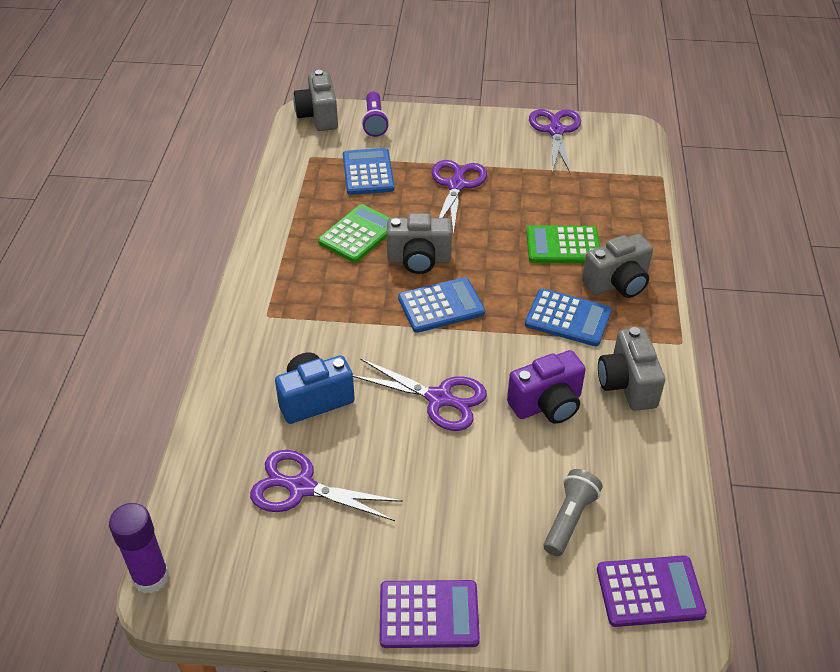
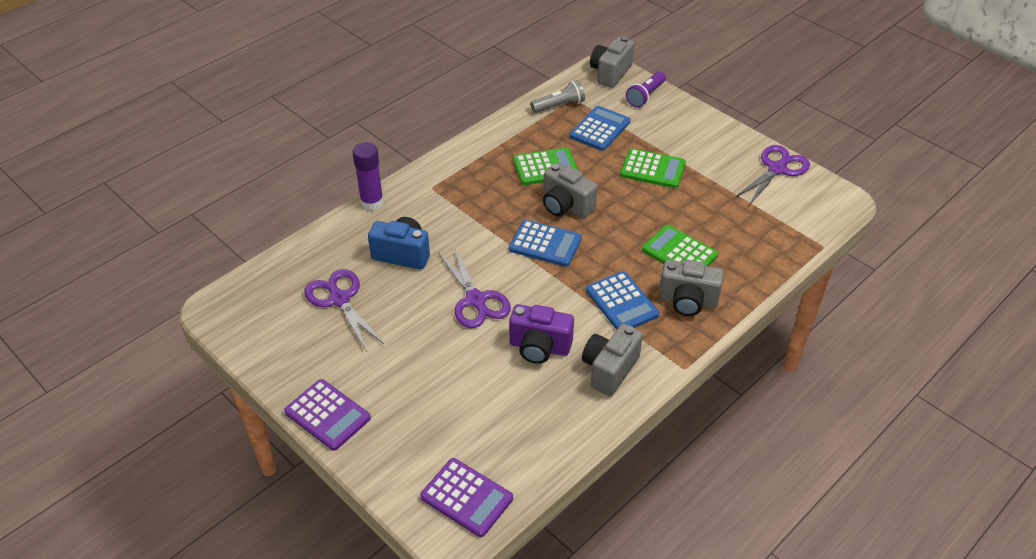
camera: 40 degrees right, 0 degrees up
purple glue stick [109,503,169,594] -> purple glue stick moved to [352,142,384,210]
purple scissors [432,160,487,235] -> green calculator [620,148,686,188]
grey flashlight [544,469,602,556] -> grey flashlight moved to [530,80,585,113]

